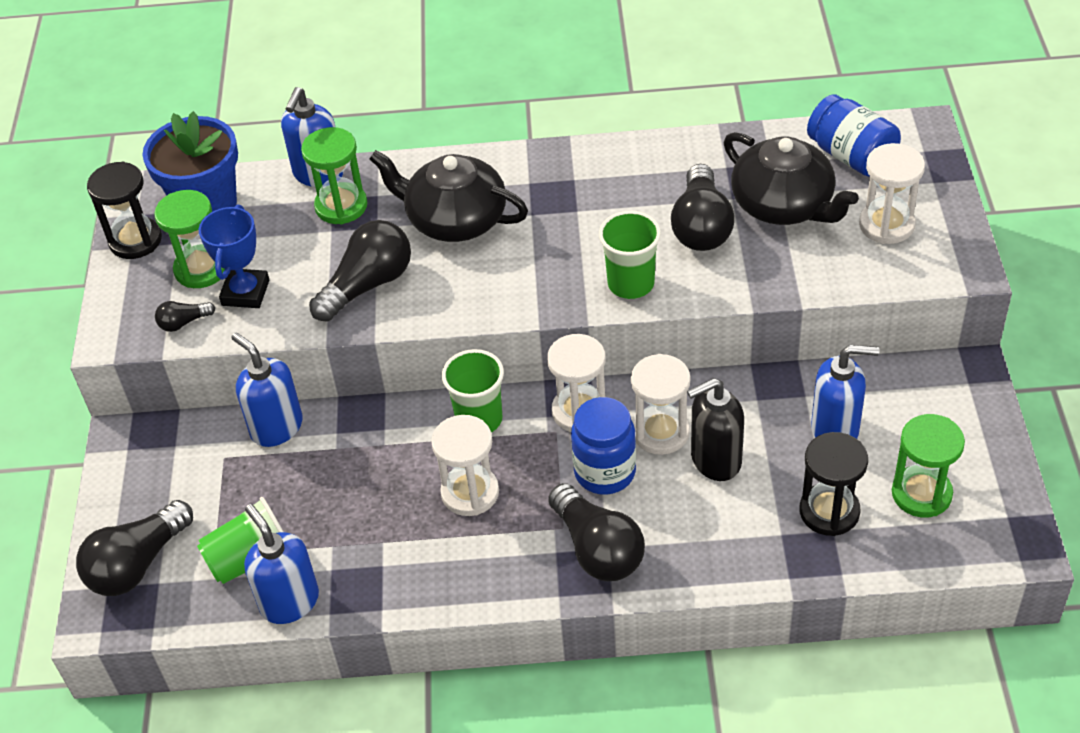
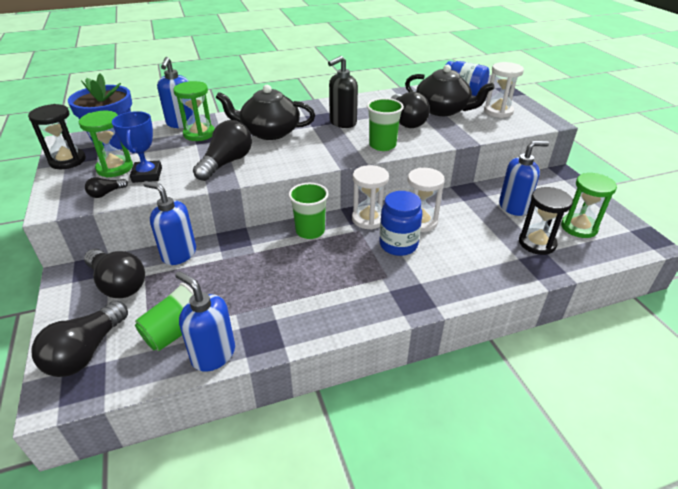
camera: 20 degrees left, 10 degrees down
white hourglass [431,415,499,516] -> none
black light bulb [548,483,645,581] -> black light bulb moved to [84,248,145,298]
black soap dispenser [687,378,744,481] -> black soap dispenser moved to [328,56,358,128]

